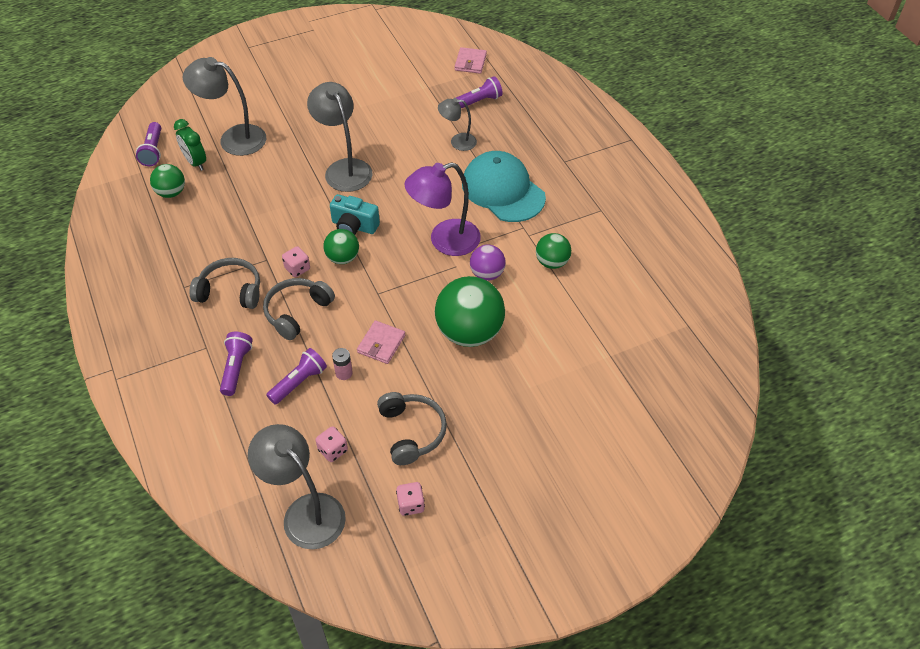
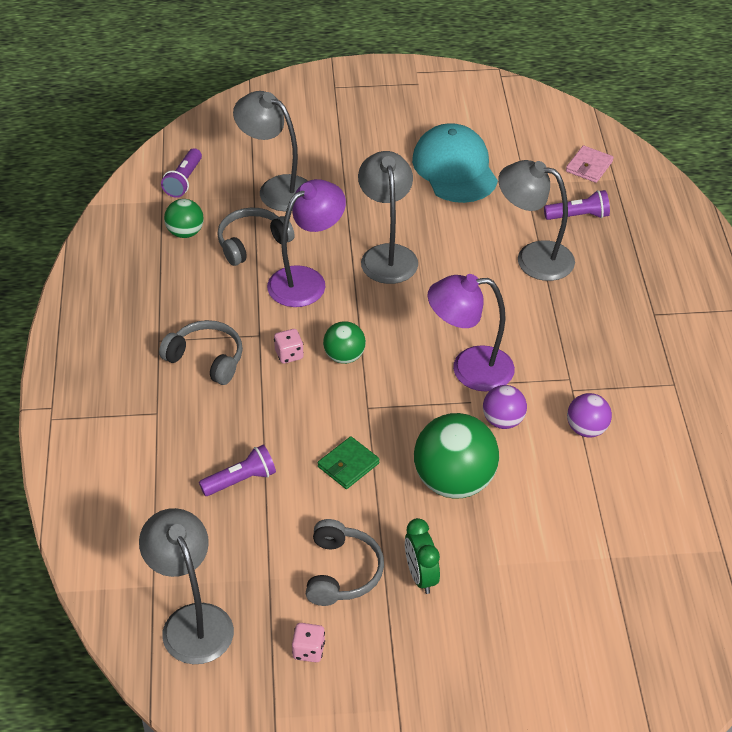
camera: 20 degrees right, 5 degrees down
green clock [174,119,206,171] -> green clock moved to [405,518,440,594]
purple flashlight [220,332,253,396] -> none
grey headphones [263,278,335,340] -> grey headphones moved to [217,208,295,266]
pink dice [316,426,348,462] -> none
turquoise camera [330,194,380,235] -> none
pink battery [332,348,353,380] -> none
pink wallet [357,320,405,364] -> green wallet [318,436,380,489]
grey lamp [438,98,477,151] -> grey lamp [498,160,575,281], size x1.77
turquoise cap [462,151,546,222] -> turquoise cap moved to [412,123,498,203]
green ball [536,233,571,269] -> purple ball [567,393,612,437]
none -> purple lamp [267,179,346,307]

